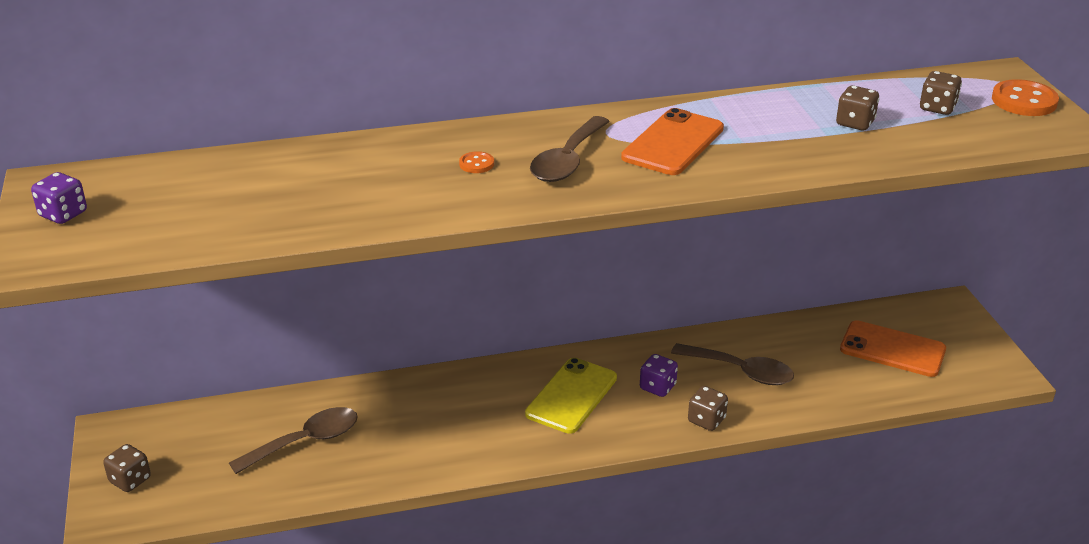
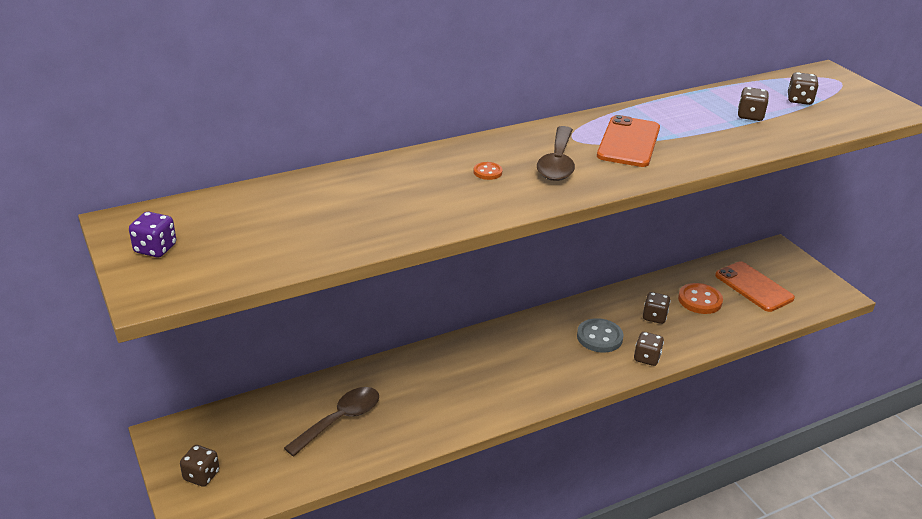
camera: 15 degrees left, 0 degrees up
yellow phone [525,358,617,434] -> none
purple dice [640,354,678,397] -> grey button [577,318,623,353]
brown spoon [671,343,794,385] -> brown dice [643,292,671,324]
orange phone [840,320,946,377] -> orange phone turned 45 degrees clockwise [715,261,795,312]
orange button [992,79,1059,116] -> orange button moved to [678,283,723,314]

